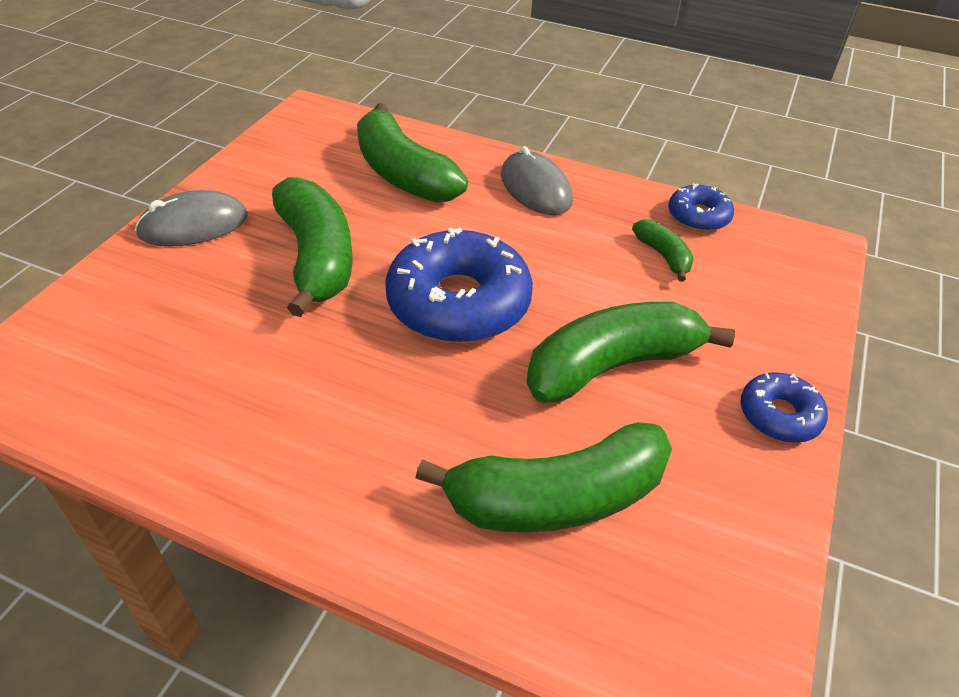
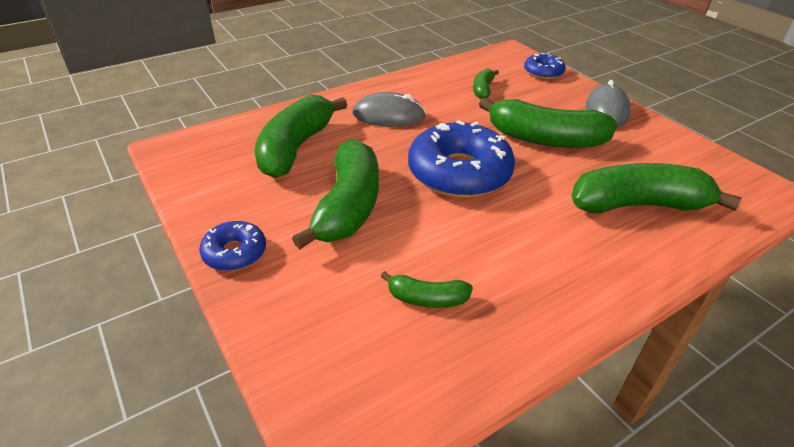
camera: 125 degrees right, 5 degrees down
grey mouse [501,146,573,215] -> grey mouse moved to [352,92,426,127]
blue donut [668,183,734,232] -> blue donut moved to [524,53,565,79]
none -> green banana [473,69,499,99]

